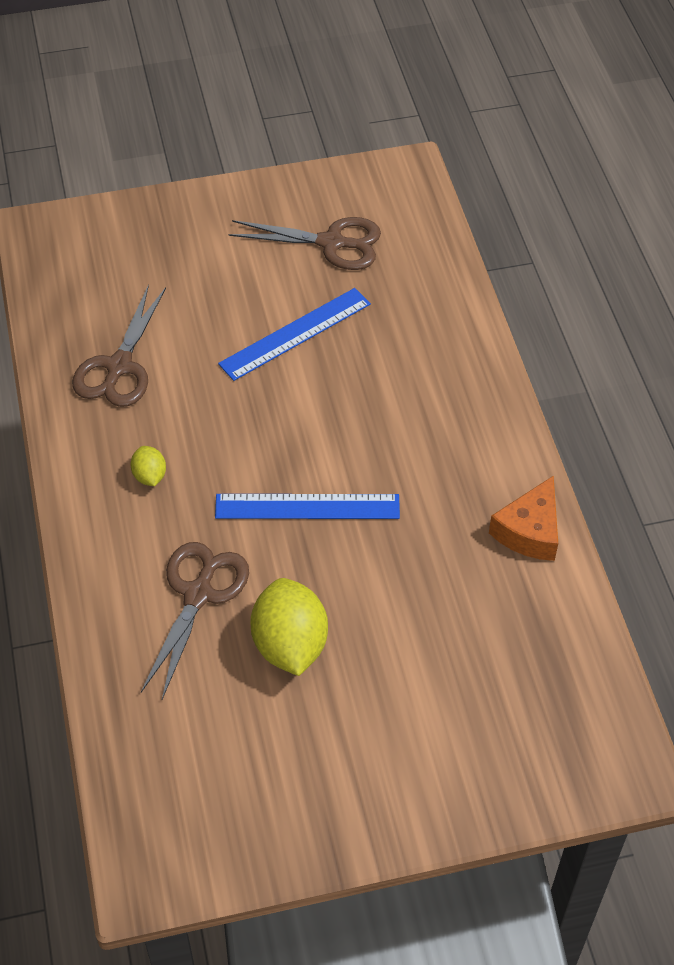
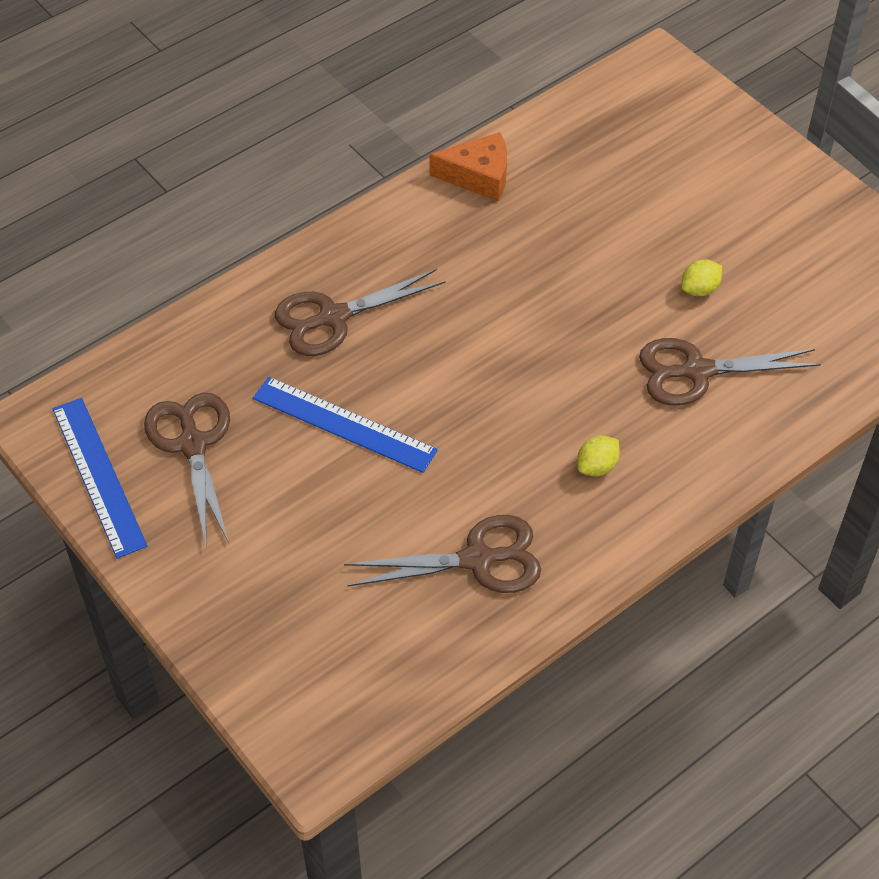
camera: 115 degrees left, 0 degrees up
blue ruler [215,494,400,519] -> blue ruler moved to [52,398,147,558]
yellow lemon [250,578,328,676] -> yellow lemon [681,260,722,296], size x0.49
none -> brown scissors [275,269,446,356]

